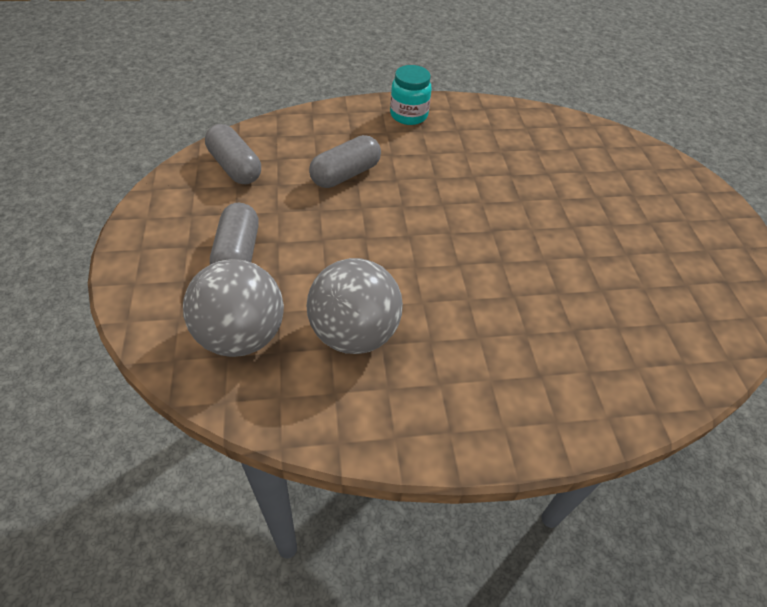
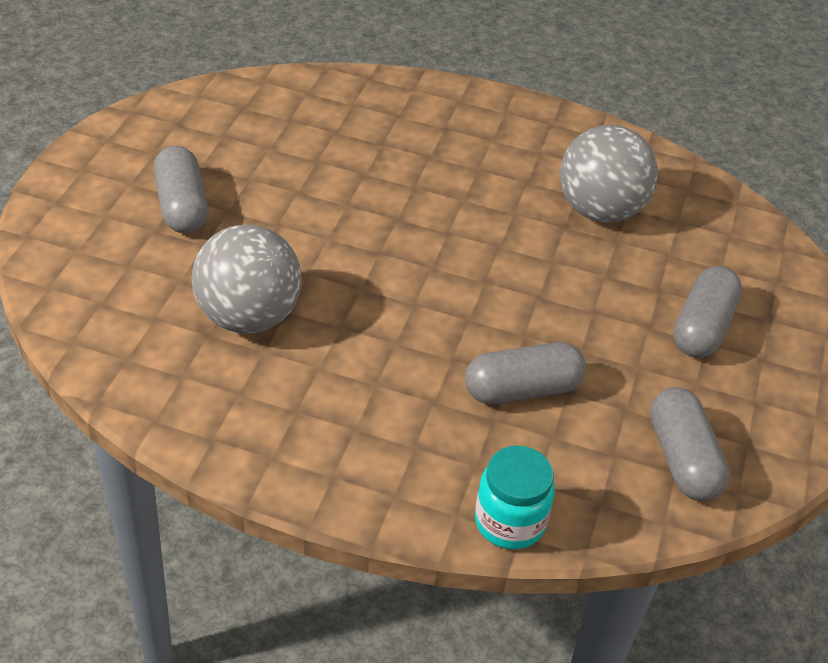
camera: 155 degrees left, 5 degrees down
grey ball [183,259,284,357] -> grey ball moved to [191,224,302,333]
turquoise jar [390,65,432,125] -> turquoise jar moved to [475,446,555,549]
none -> grey capsule [154,146,208,233]

